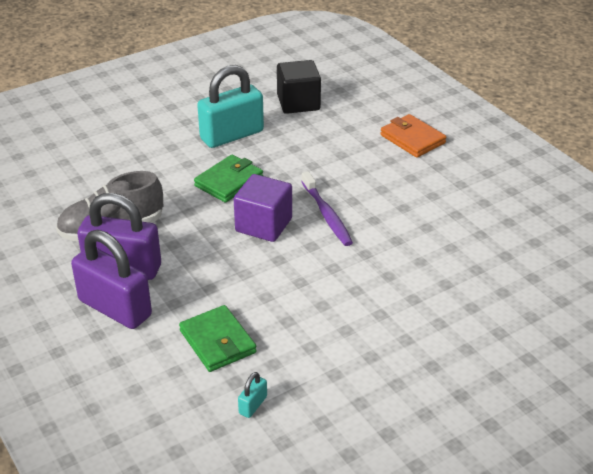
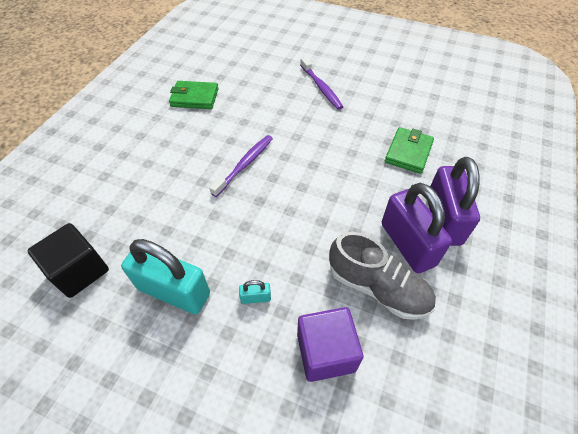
camera: 125 degrees left, 15 degrees up
green wallet [194,155,263,203] -> green wallet moved to [169,81,219,109]
purple cube [234,174,292,242] -> purple cube moved to [297,307,363,382]
turquoise padlock [238,372,267,418] -> turquoise padlock moved to [239,280,271,304]
orange wallet [380,114,446,158] -> none
none -> purple toothbrush [300,57,343,110]

